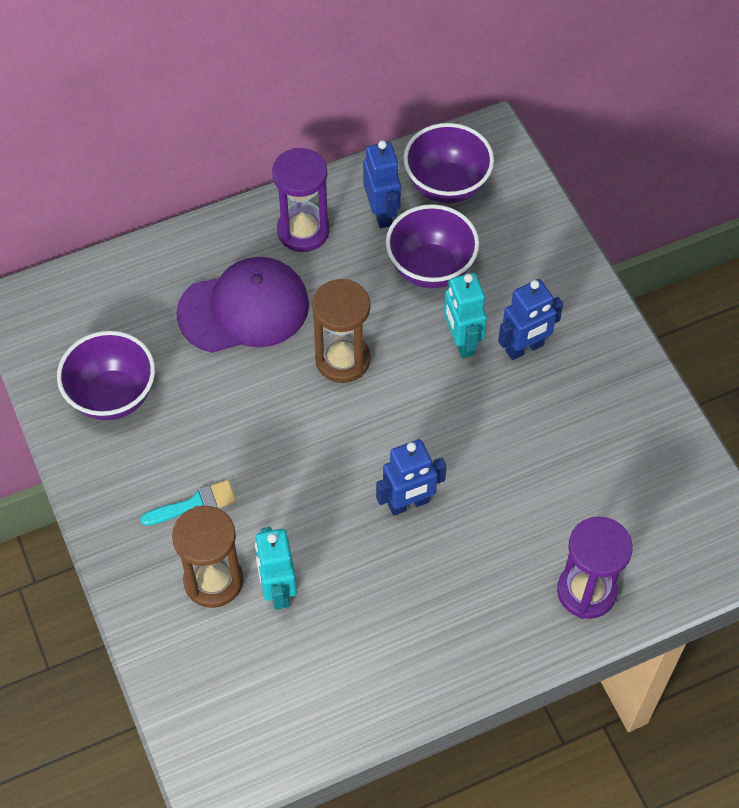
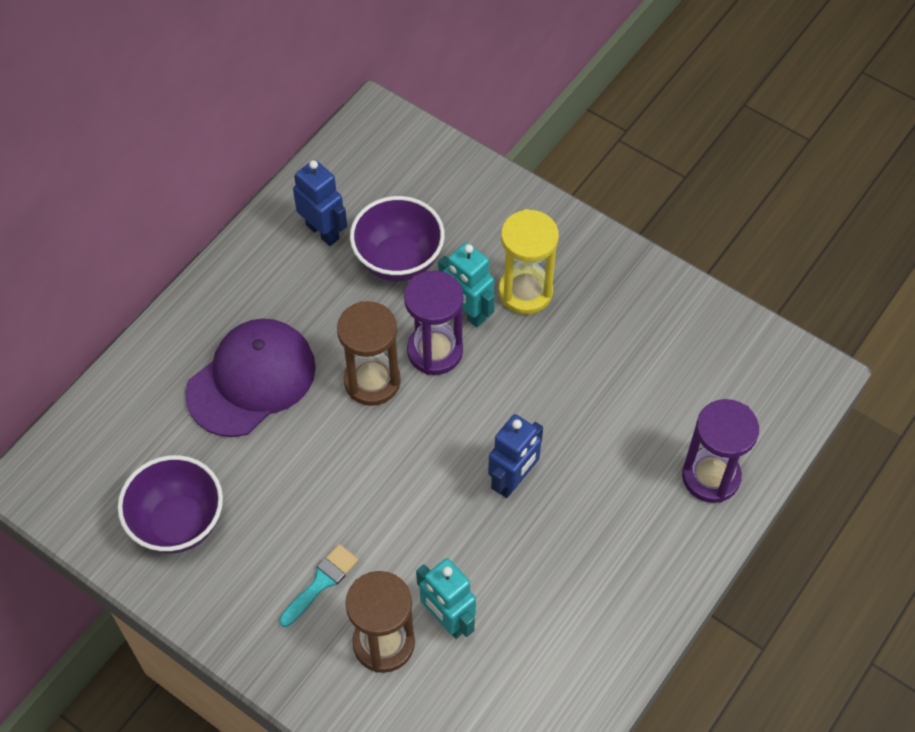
camera: 30 degrees left, 0 degrees up
purple hourglass [272,148,330,252] -> purple hourglass moved to [404,270,463,375]
purple bowl [404,123,494,203] -> none
blue robot [498,279,563,360] -> yellow hourglass [499,209,559,314]

